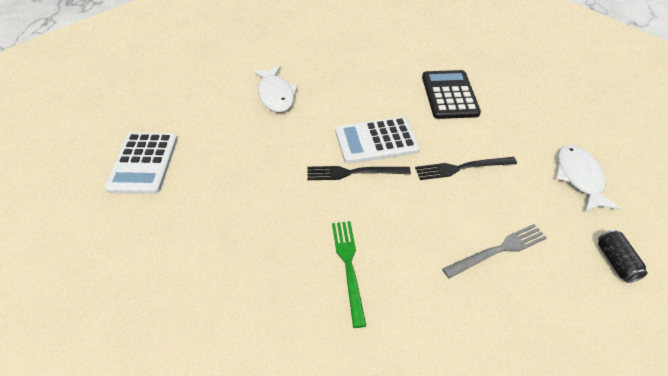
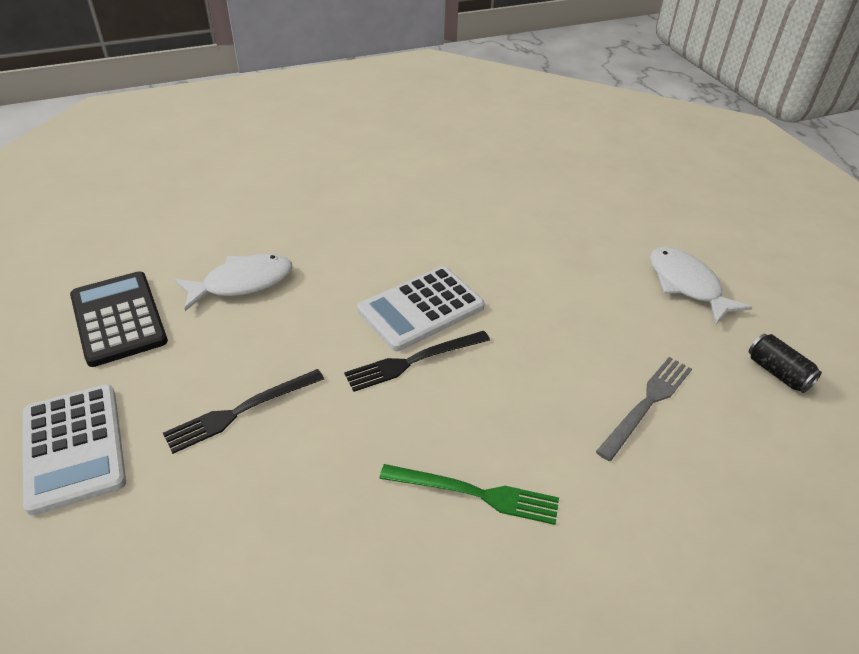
camera: 25 degrees left, 5 degrees down
white fish [252,66,298,112] -> white fish turned 75 degrees counterclockwise [174,254,292,311]
green fork [332,221,366,328] -> green fork turned 135 degrees clockwise [379,464,559,525]
black fork [415,157,517,180] -> black fork moved to [163,369,324,454]
black calculator [422,70,481,119] -> black calculator moved to [70,271,168,367]

